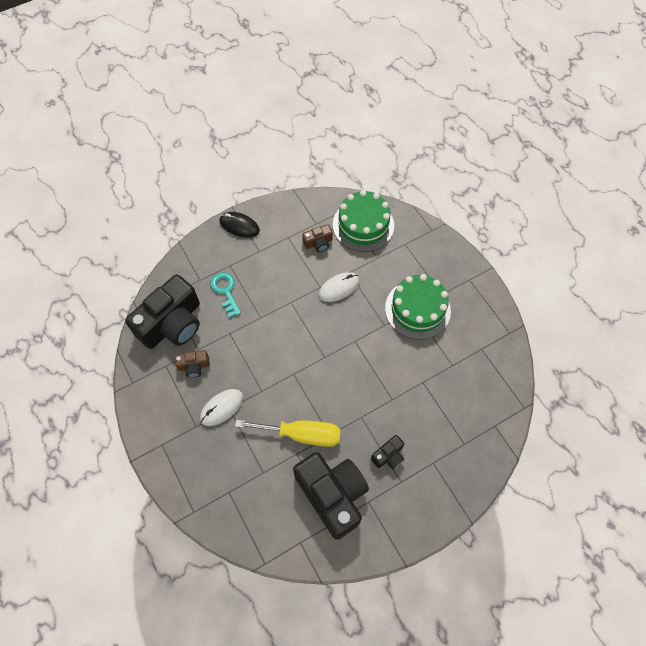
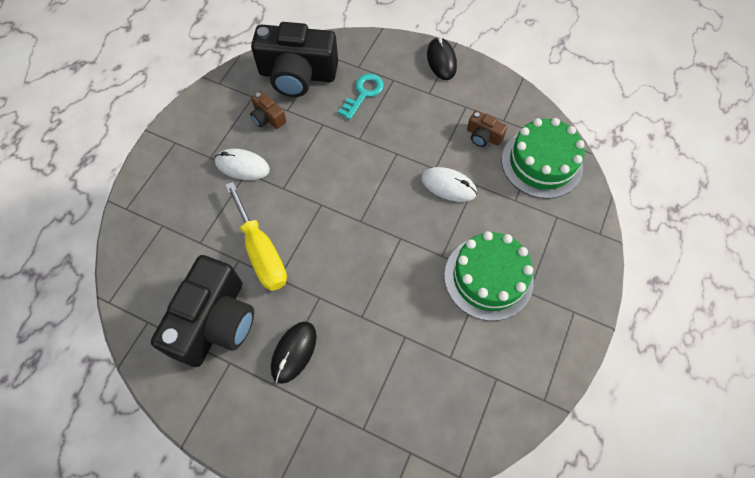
camera: 55 degrees right, 0 degrees up
black camera [371,435,404,469] -> black mouse [271,321,317,384]

